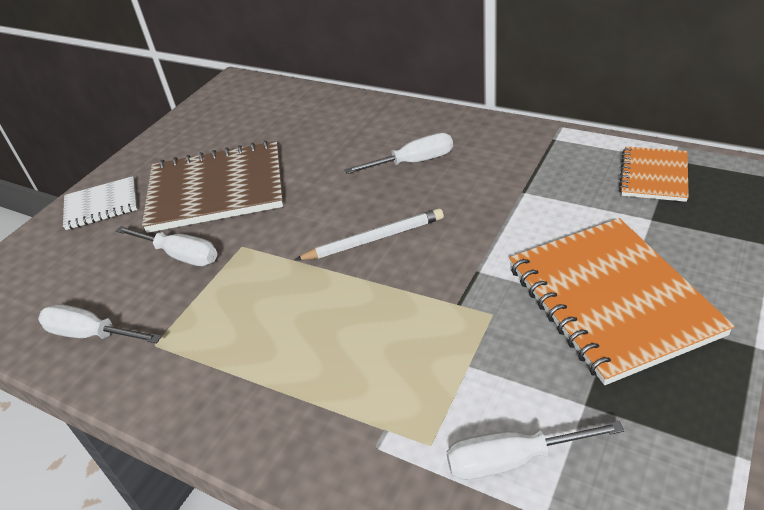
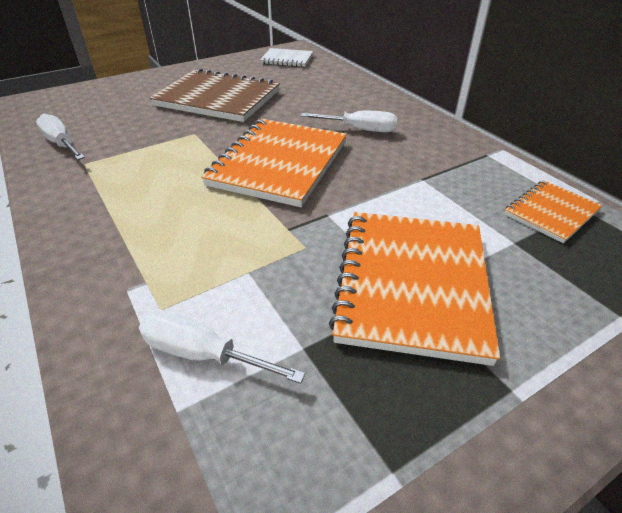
camera: 25 degrees right, 0 degrees up
white notebook [63,176,137,230] -> white notebook moved to [260,48,313,67]
white screwdriver [116,226,217,266] -> none
white pencil [295,208,444,260] -> orange notebook [201,119,347,207]

